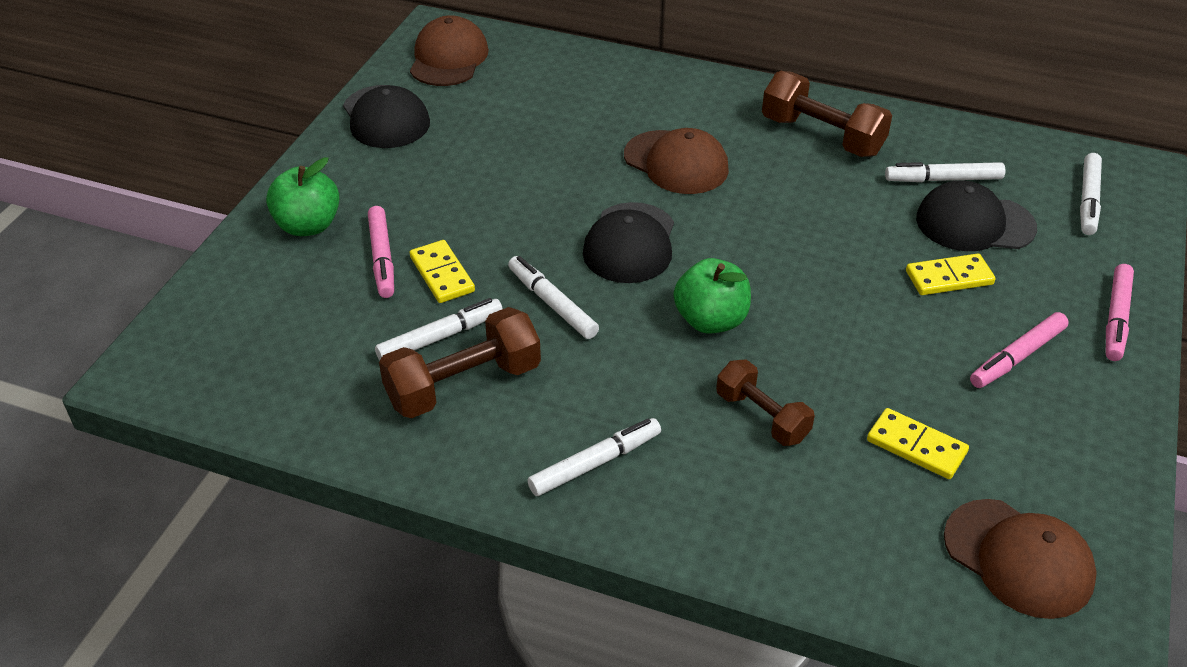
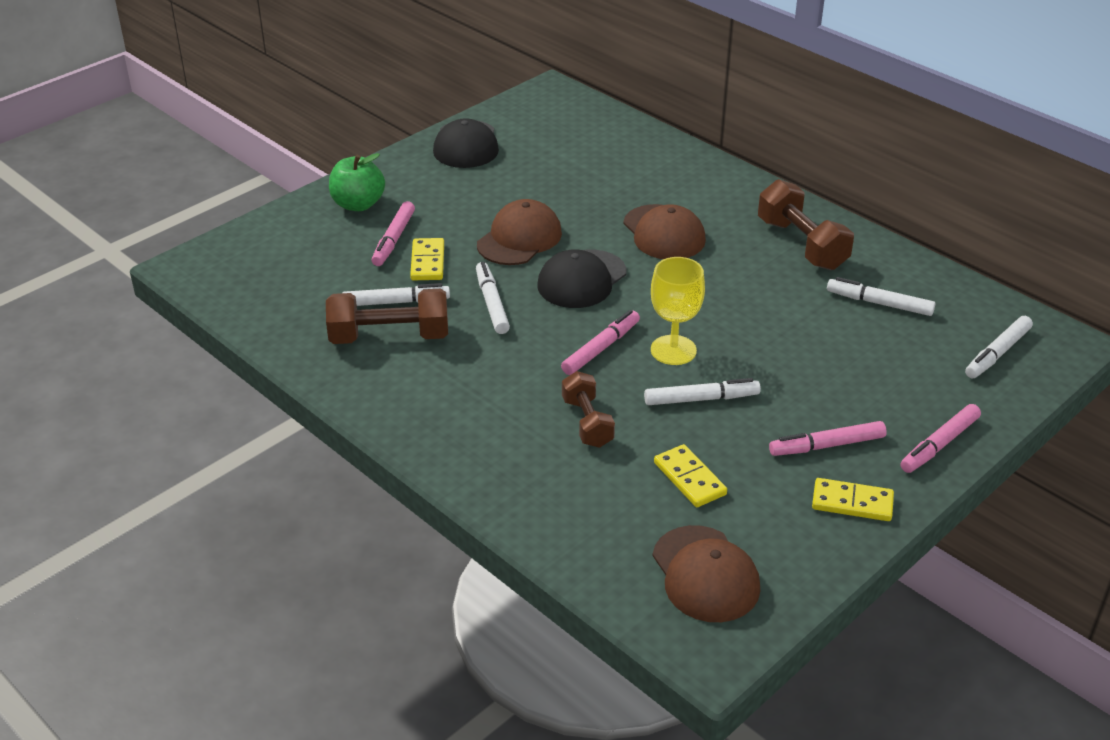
camera: 25 degrees right, 5 degrees down
brown cap [410,15,489,86] -> brown cap moved to [477,199,562,265]
white marker [527,418,661,496] -> white marker moved to [644,378,761,405]
green apple [674,258,751,334] -> pink marker [561,310,640,375]
yellow domino [906,254,996,295] -> yellow domino moved to [812,478,894,521]
black cap [916,180,1037,251] -> none
none -> yellow goblet [651,257,705,365]

